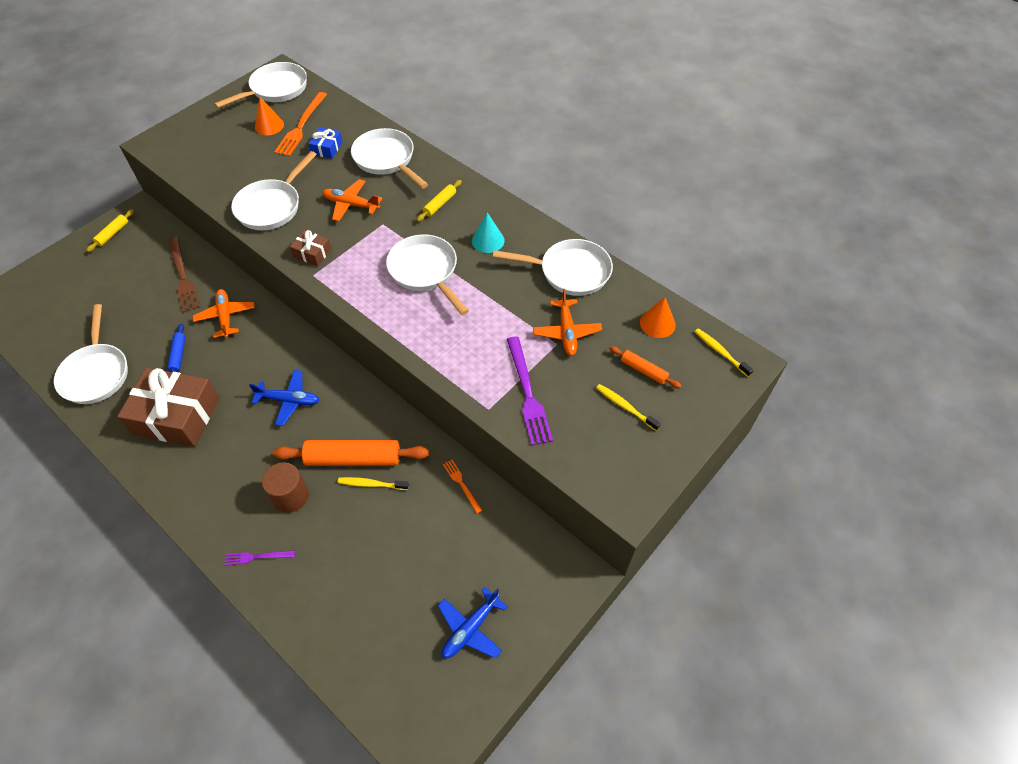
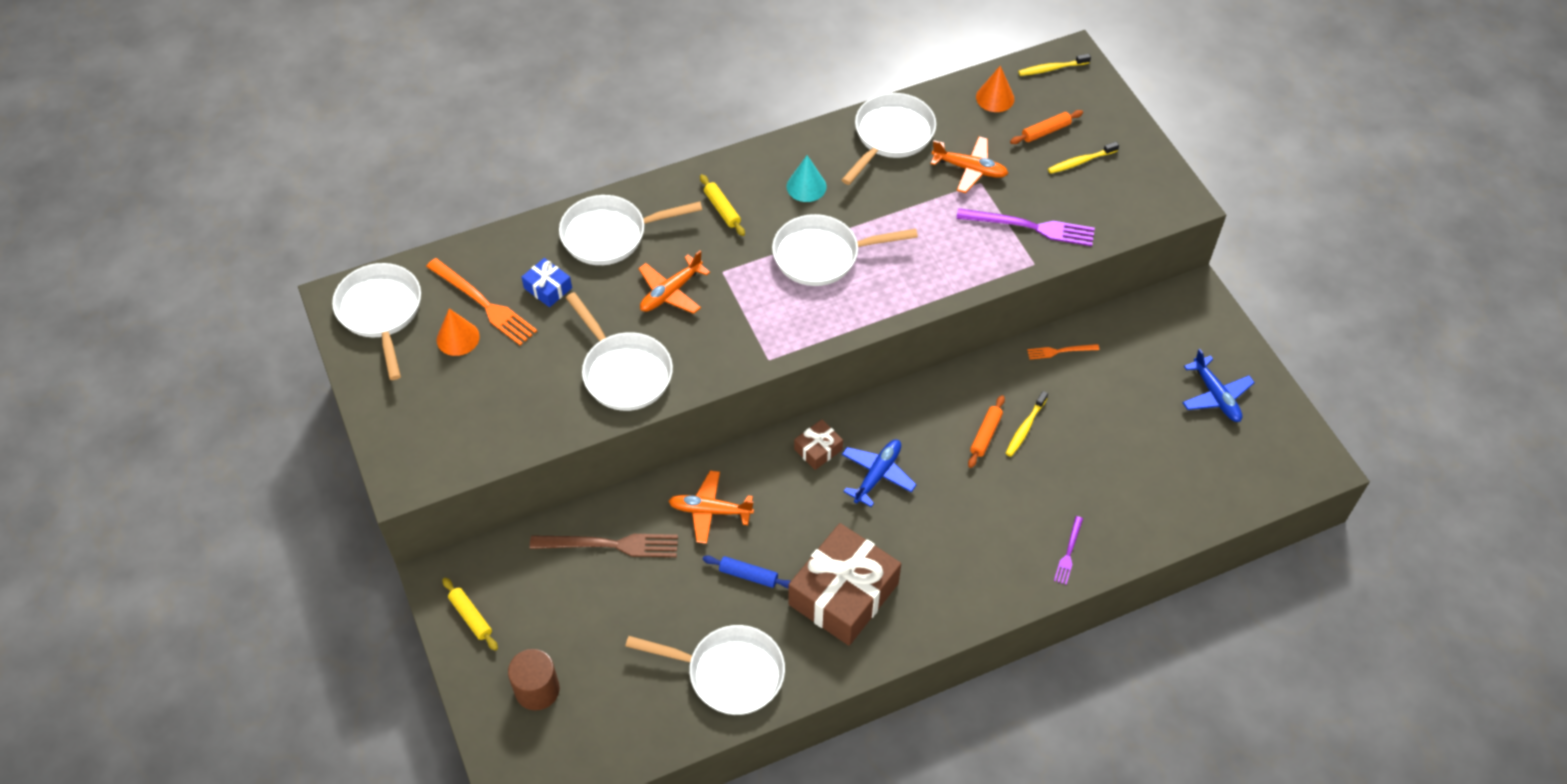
camera: 65 degrees left, 0 degrees up
brown cylinder [262,462,309,513] -> brown cylinder moved to [508,649,560,710]
orange rolling pin [273,440,430,466] -> orange rolling pin [968,395,1005,468], size x0.51
brown gift [290,230,332,266] -> brown gift moved to [794,419,843,470]

